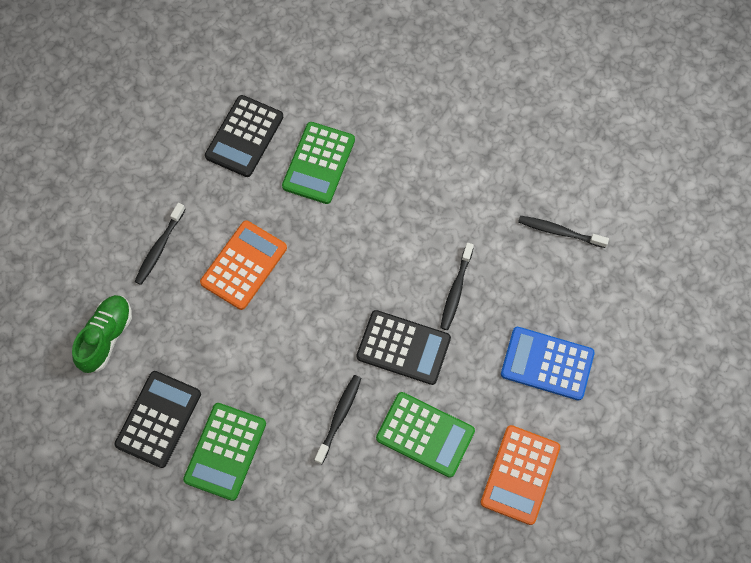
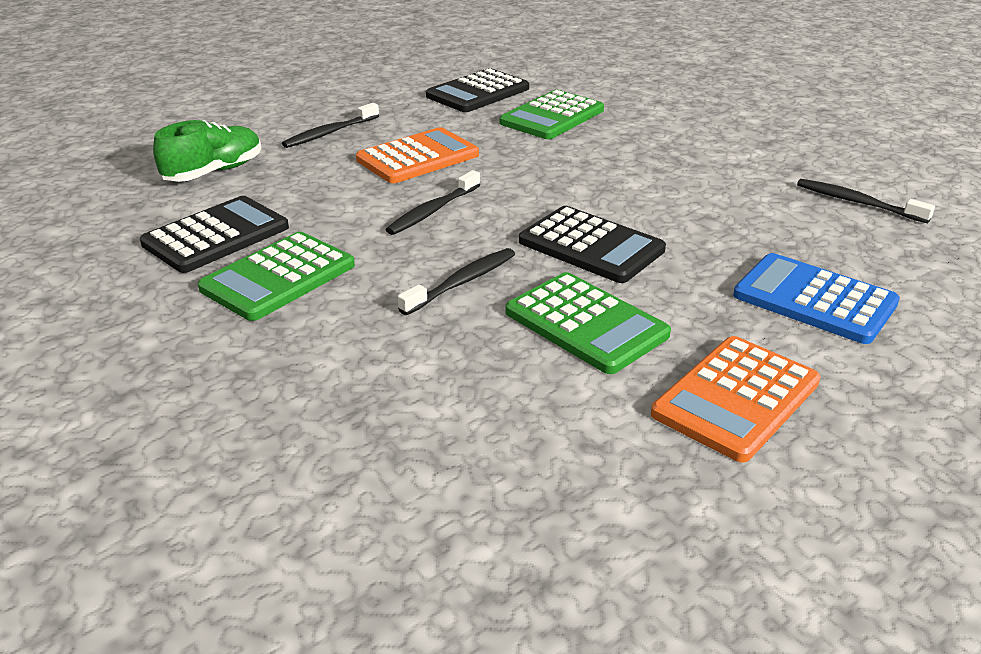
camera: 20 degrees right, 35 degrees down
black toothbrush [440,243,474,330] -> black toothbrush moved to [386,170,480,235]

